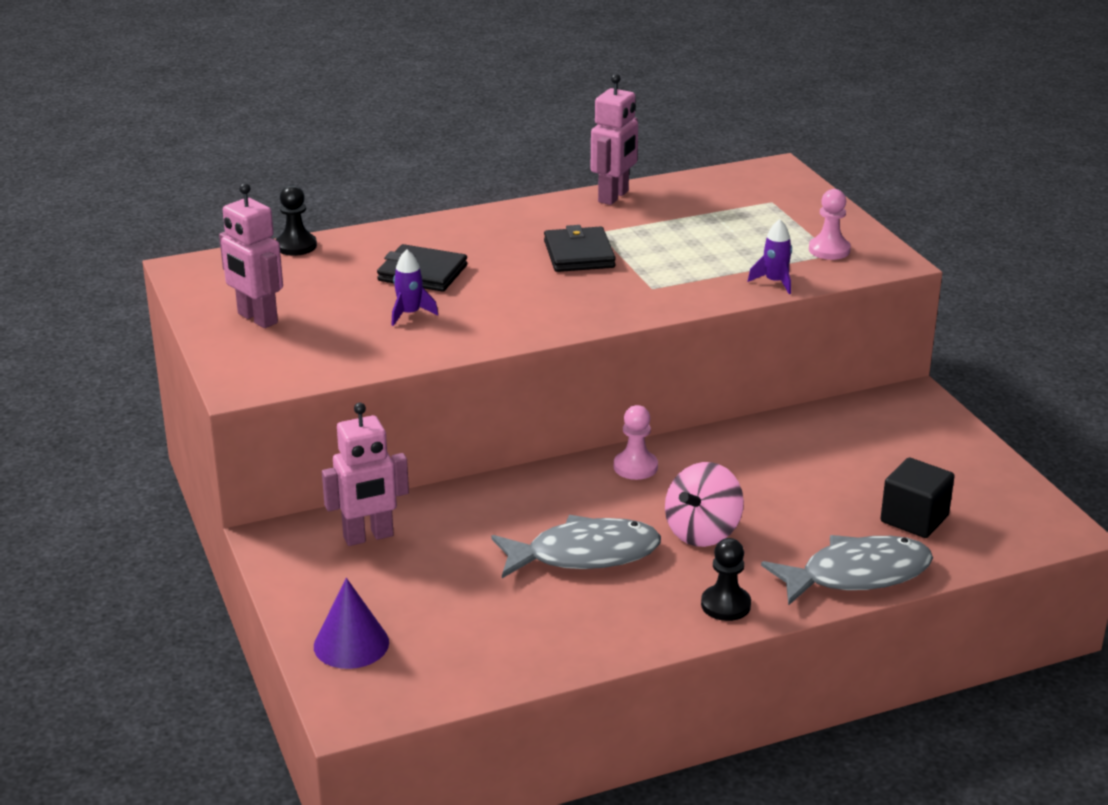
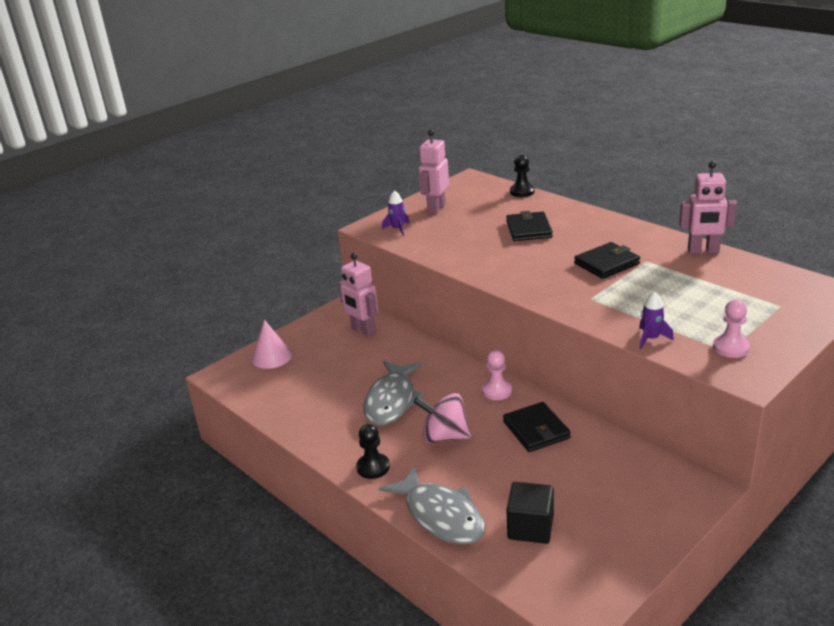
camera: 70 degrees right, 0 degrees up
purple cone [314,578,389,669] -> pink cone [252,320,292,369]
purple rocket [392,249,438,326] -> purple rocket moved to [382,190,410,236]
grey fish [491,515,661,578] -> grey fish turned 45 degrees clockwise [363,361,425,426]
none -> black wallet [503,402,571,452]

